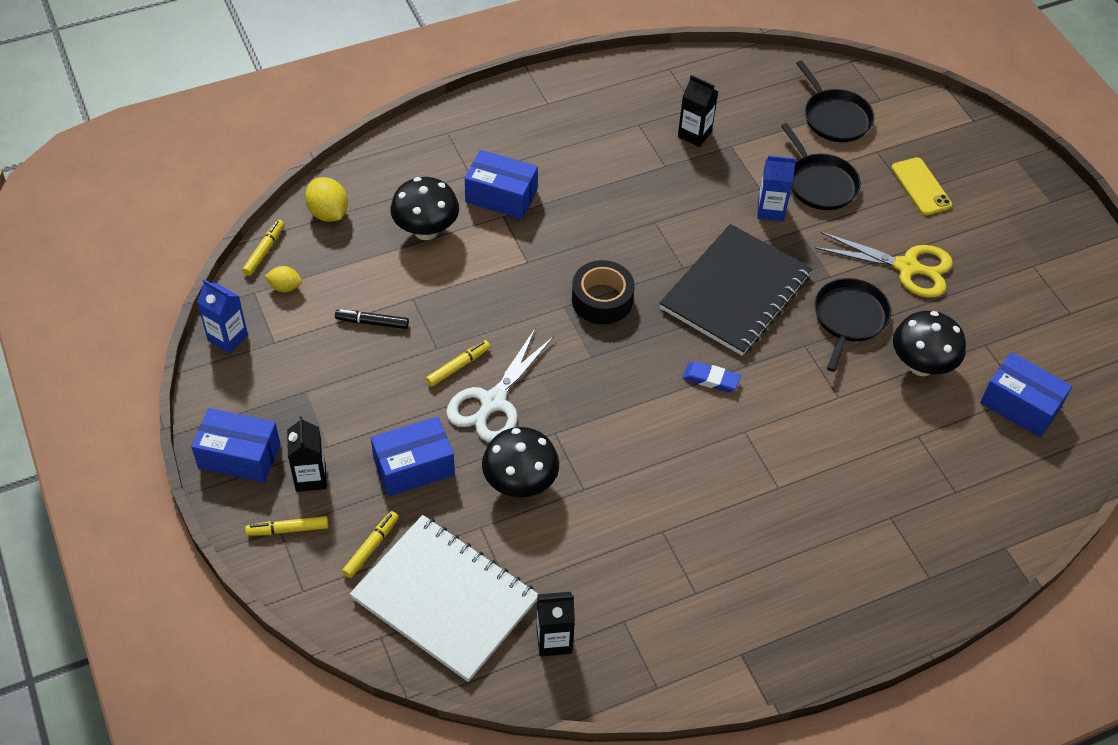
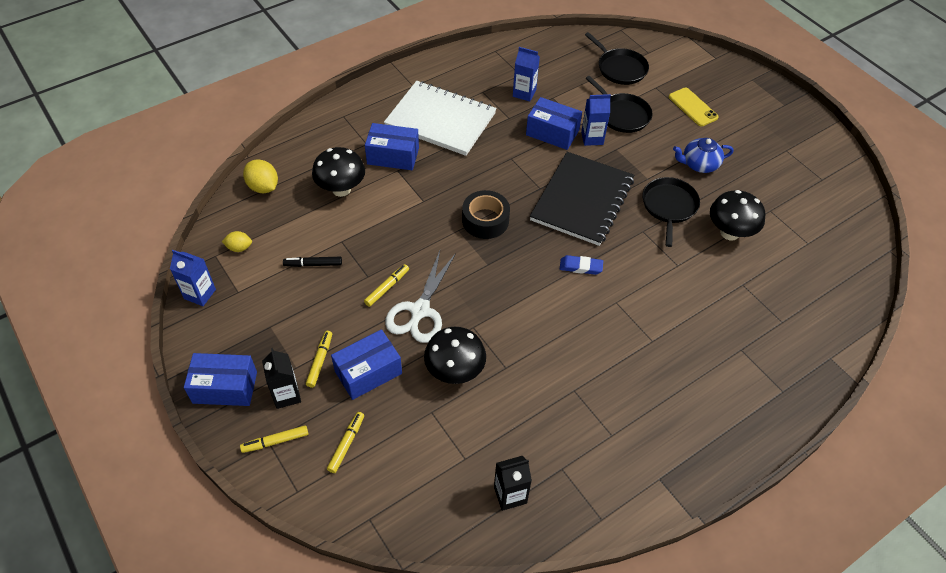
camera: 10 degrees left, 0 degrees up
yellow marker [242,220,284,276] -> yellow marker moved to [306,331,332,388]
white notebook [350,515,538,682] -> white notebook moved to [384,81,497,156]
black carton [678,75,718,147] -> blue carton [513,47,540,101]
yellow scissors [815,231,953,298] -> blue teapot [673,138,734,173]
blue box [980,352,1072,437] -> blue box moved to [526,97,582,150]

